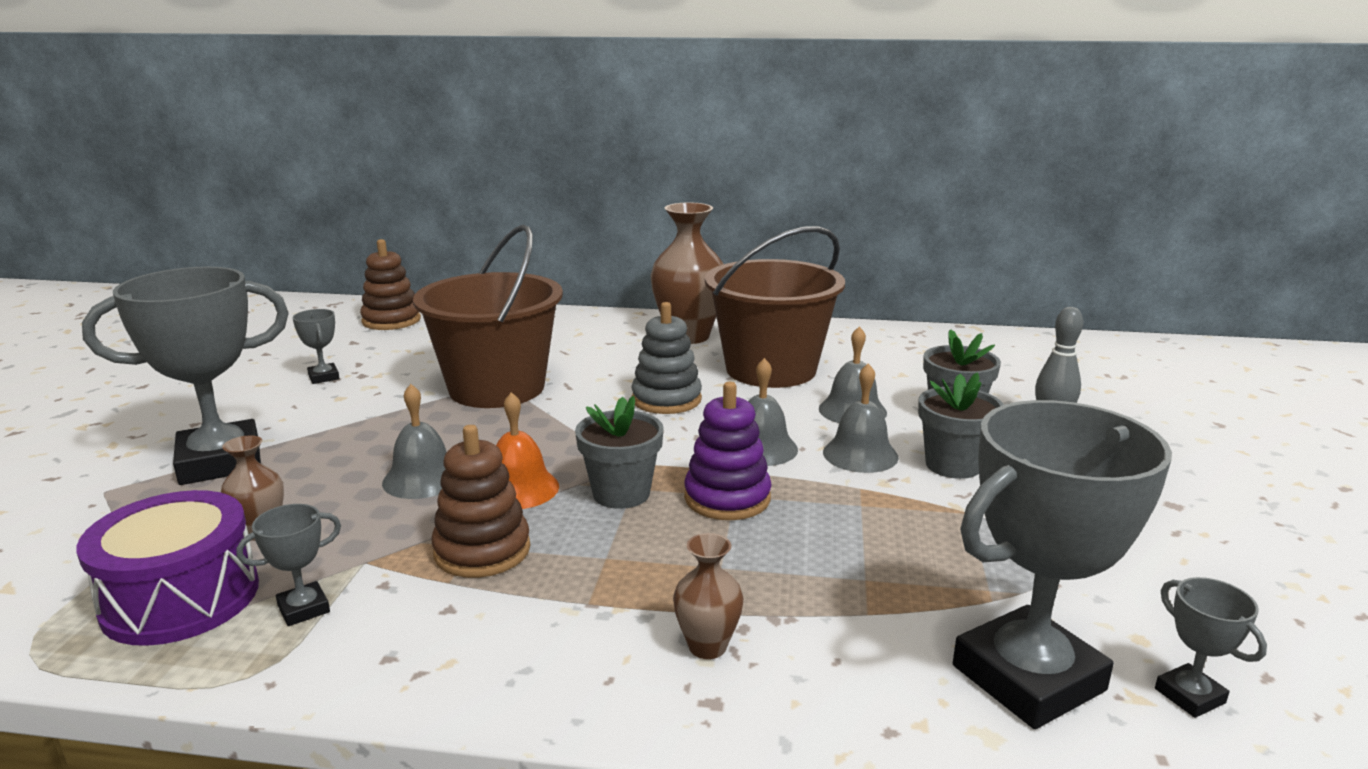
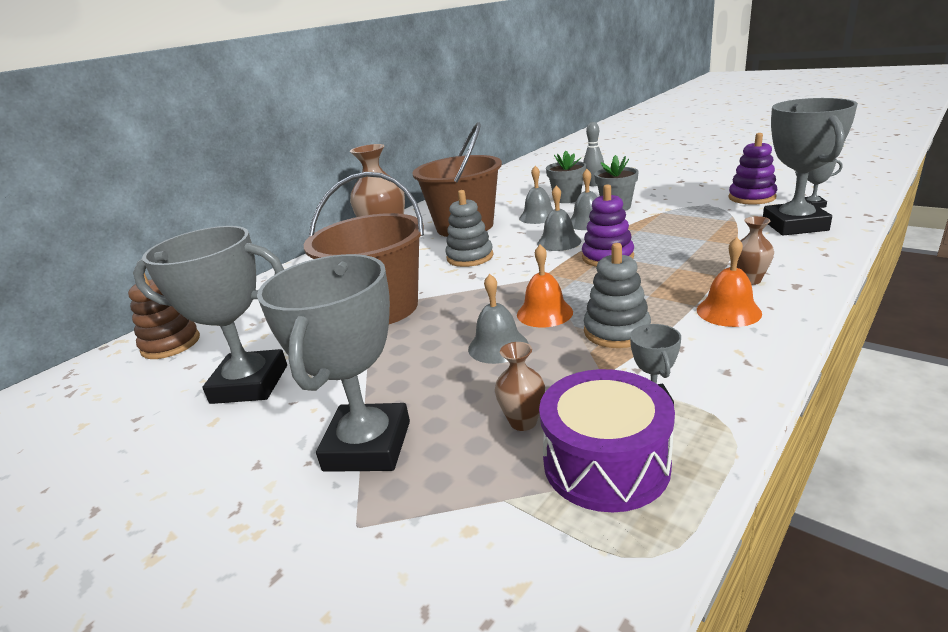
camera: 55 degrees left, 5 degrees up
grey trophy [293,309,339,384] -> grey trophy [133,226,287,404], size x2.34
brown stacking toy [431,425,530,578] -> grey stacking toy [584,243,651,348]
grey flower pot [575,396,664,509] -> none
none -> orange bell [697,237,762,327]
none -> purple stacking toy [728,133,777,205]

